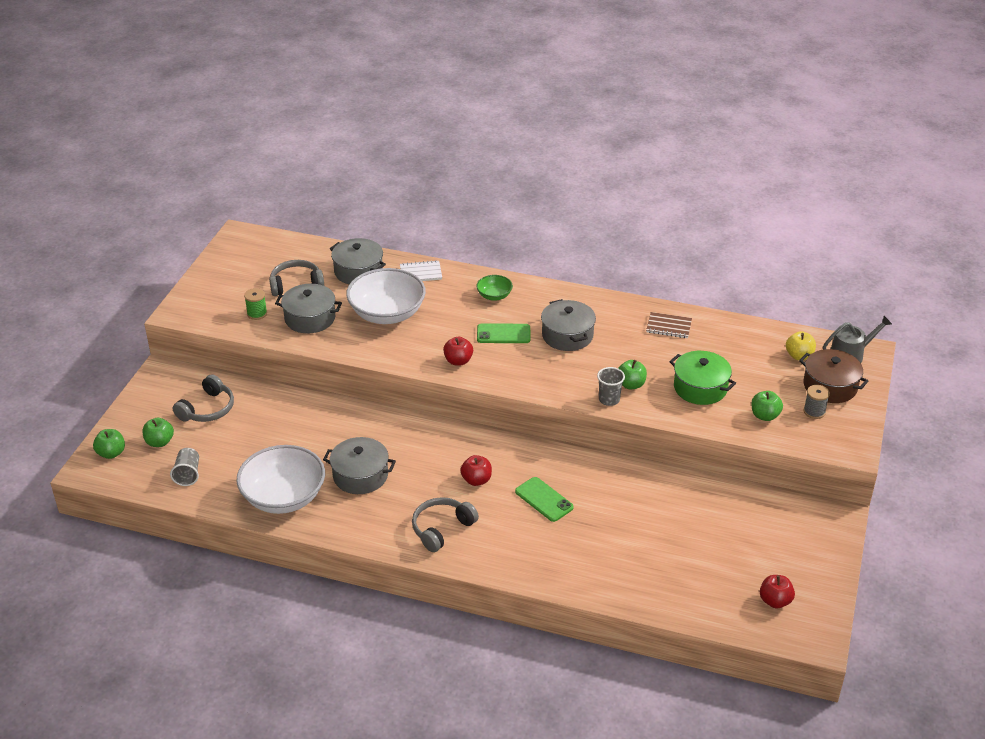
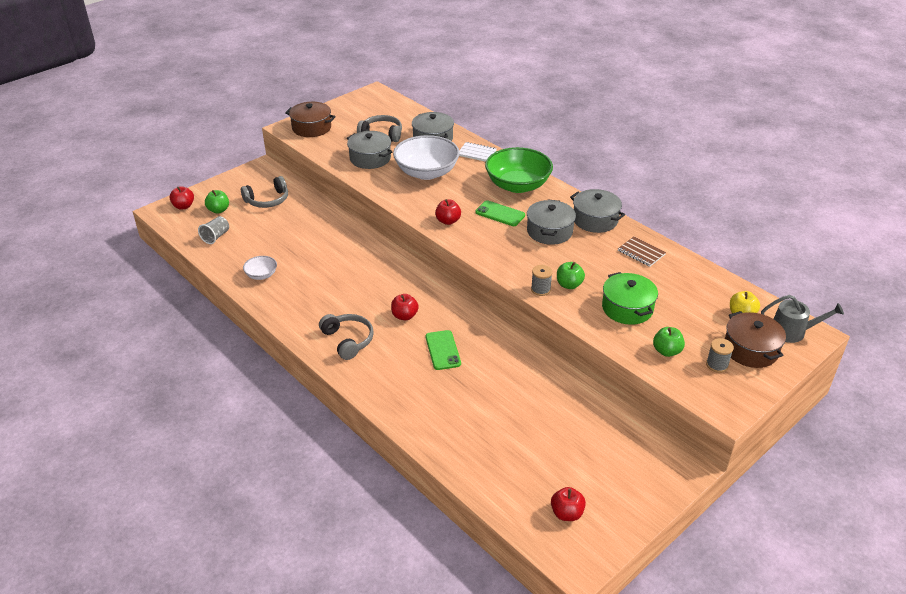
camera: 30 degrees right, 0 degrees up
green apple [93,429,125,459] -> red apple [169,186,194,210]
white bowl [236,445,325,514] -> white bowl [243,256,277,280], size x0.47
green spool [244,288,267,320] -> none
grey pot [323,437,396,494] -> grey pot moved to [570,189,625,233]
grey headphones [412,497,479,552] -> grey headphones turned 75 degrees clockwise [319,314,374,360]
green bowl [476,275,513,301] -> green bowl [485,147,553,193], size x2.13
grey cup [597,367,625,406] -> grey spool [531,265,553,296]
none -> brown pot [285,102,336,137]

